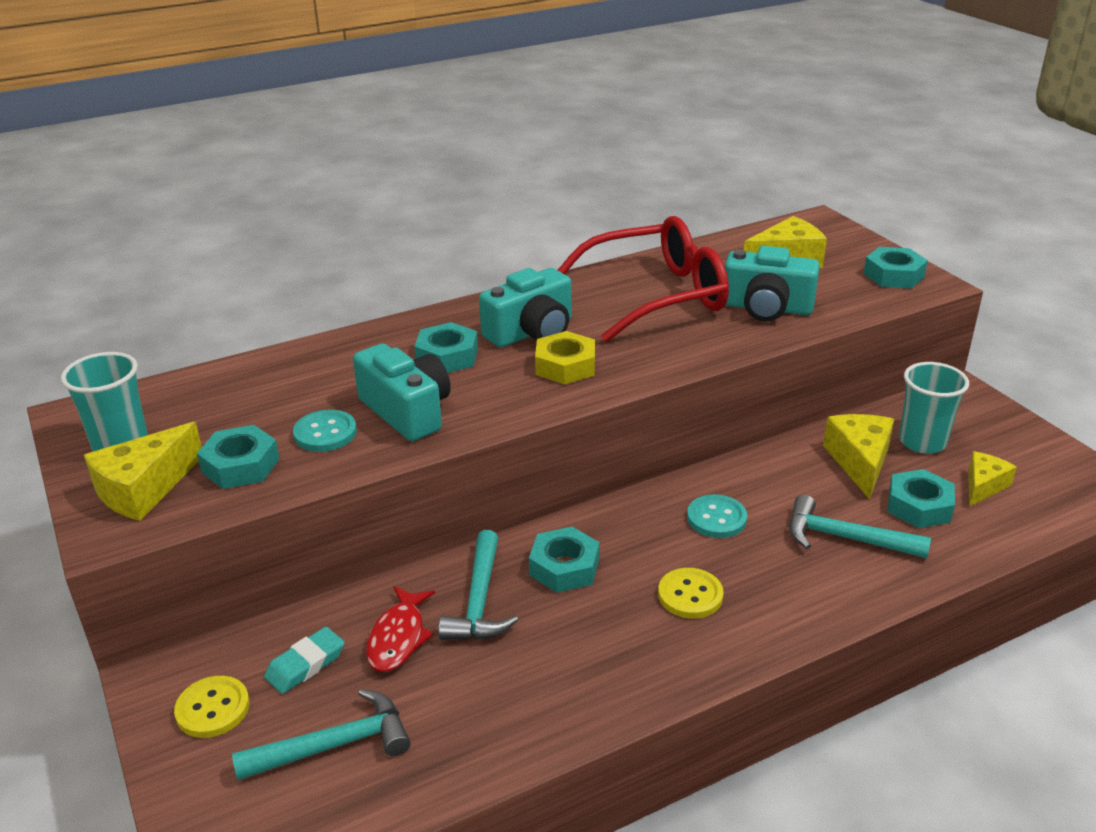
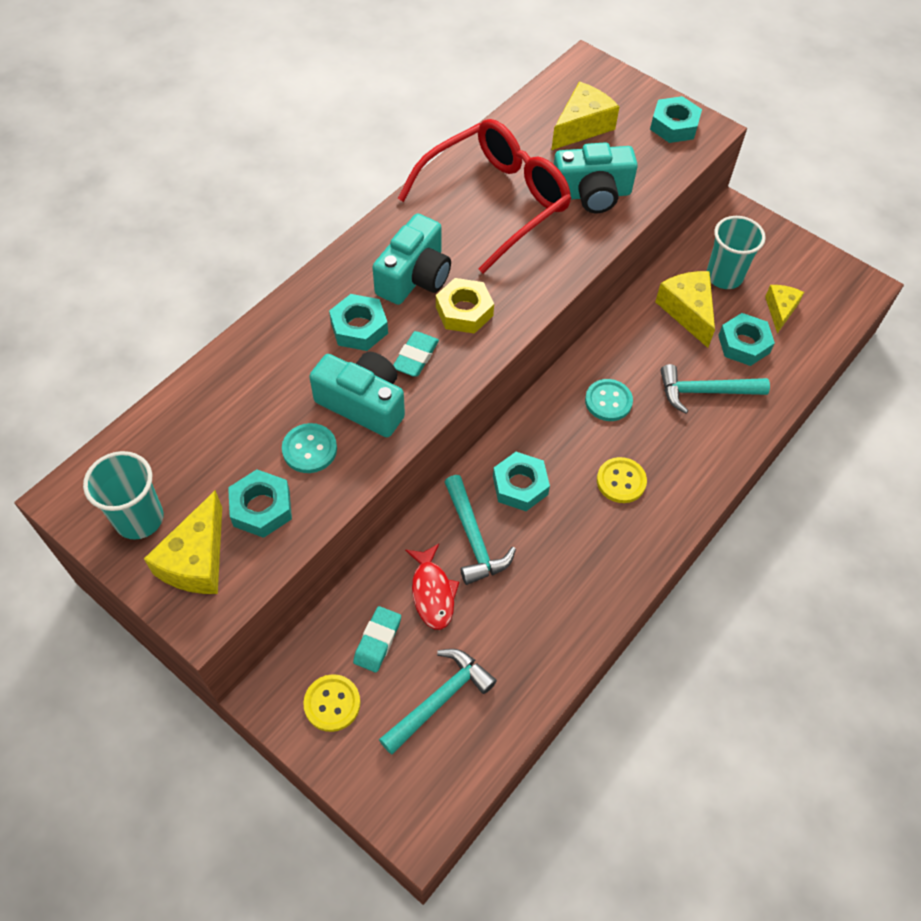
camera: 25 degrees left, 25 degrees up
none -> turquoise eraser [393,331,439,377]

